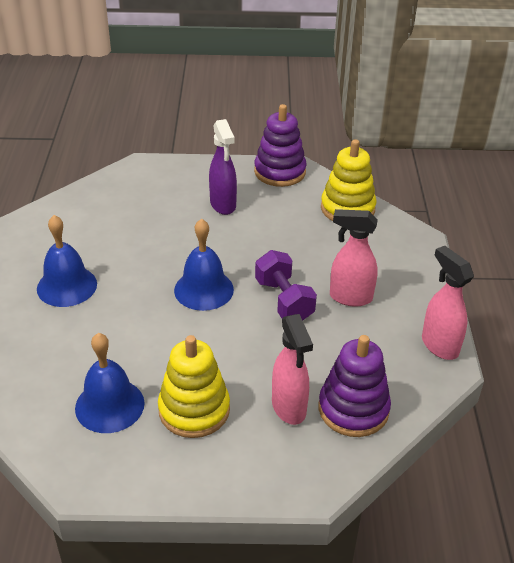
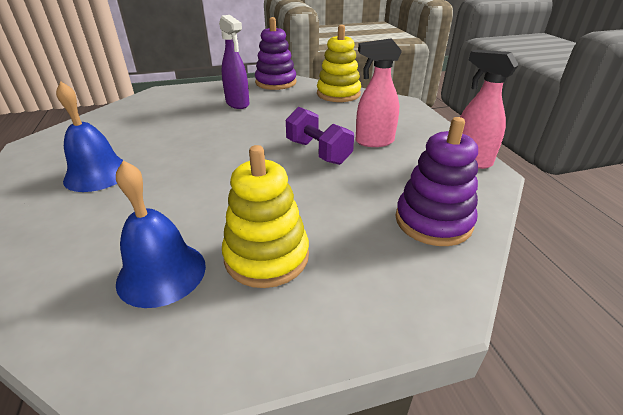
camera: 15 degrees left, 5 degrees down
blue bell [174,219,234,311] -> none
pink spray bottle [272,314,313,425] -> none

